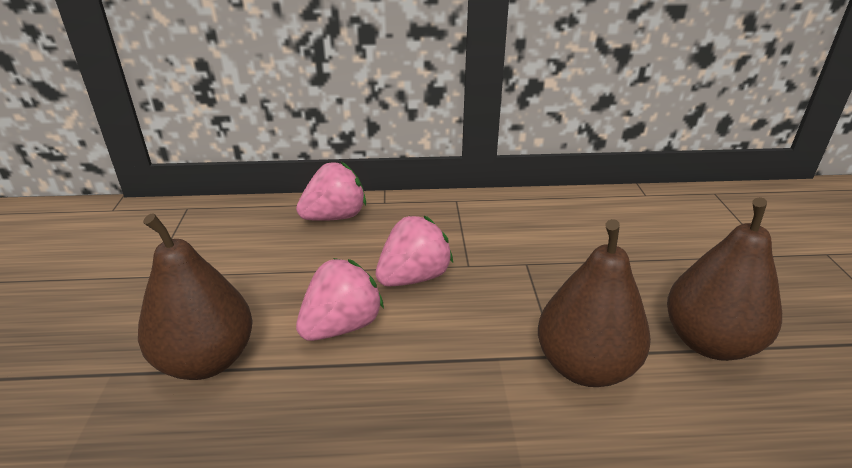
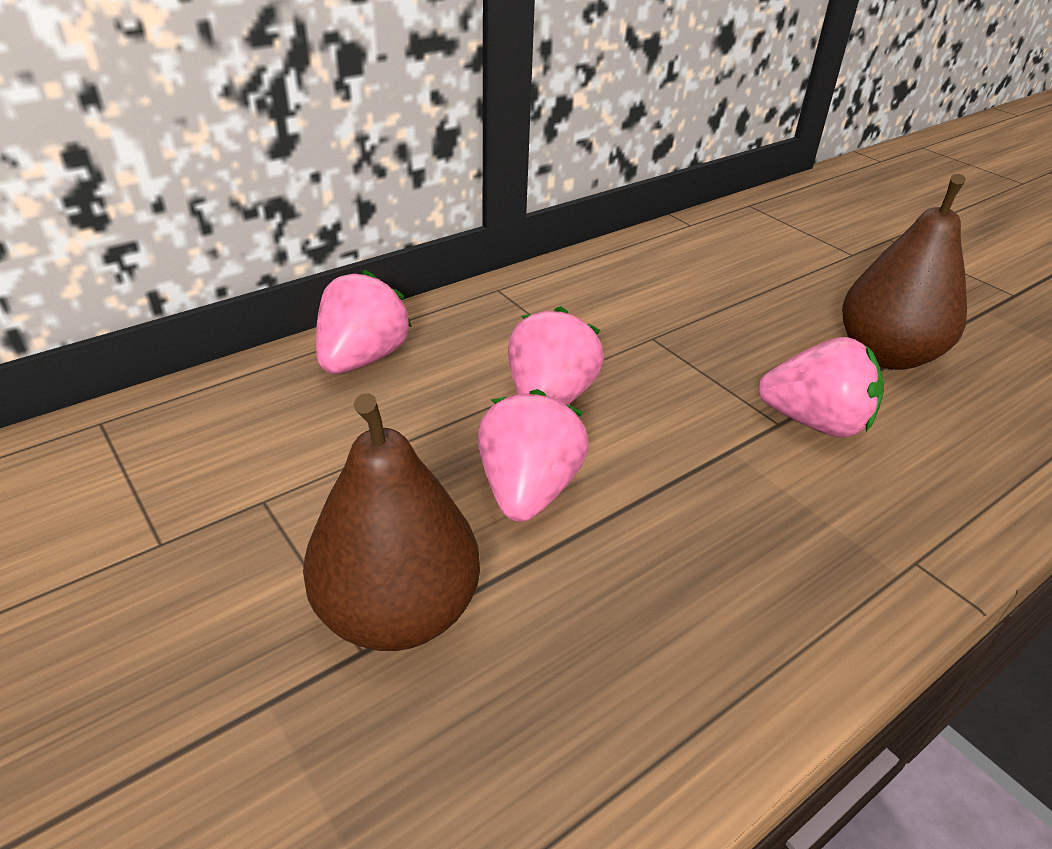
camera: 35 degrees left, 5 degrees up
brown pear [538,219,651,387] -> pink strawberry [758,337,884,438]

